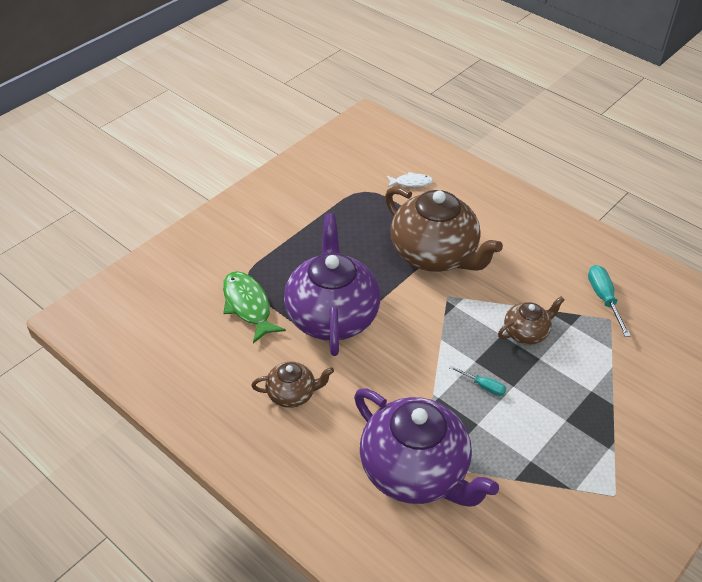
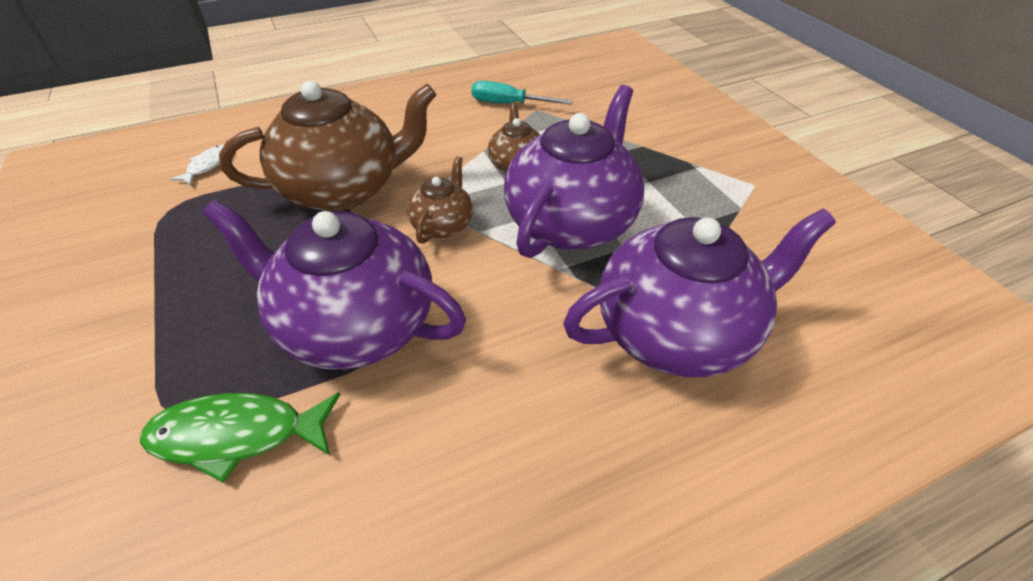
camera: 65 degrees left, 0 degrees up
brown teapot [251,362,334,408] -> brown teapot moved to [407,156,473,244]
turquoise screwdriver [449,366,506,396] -> purple teapot [504,85,645,258]

